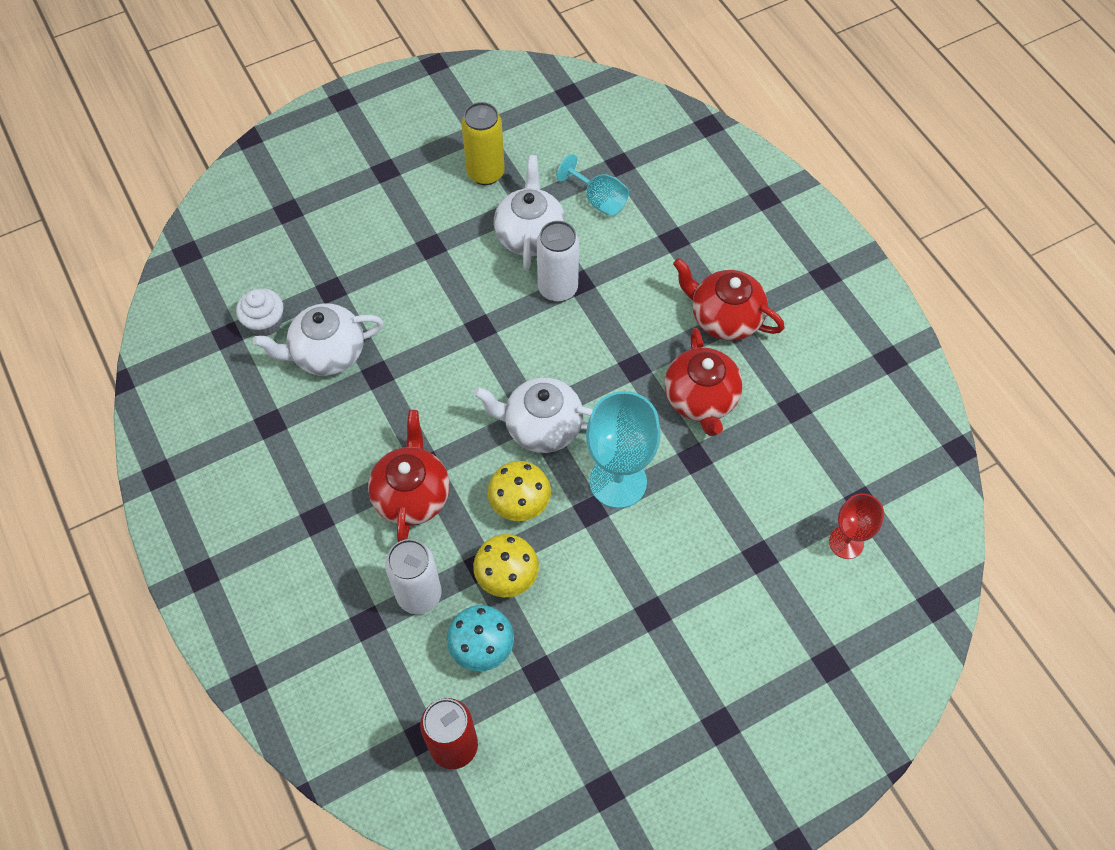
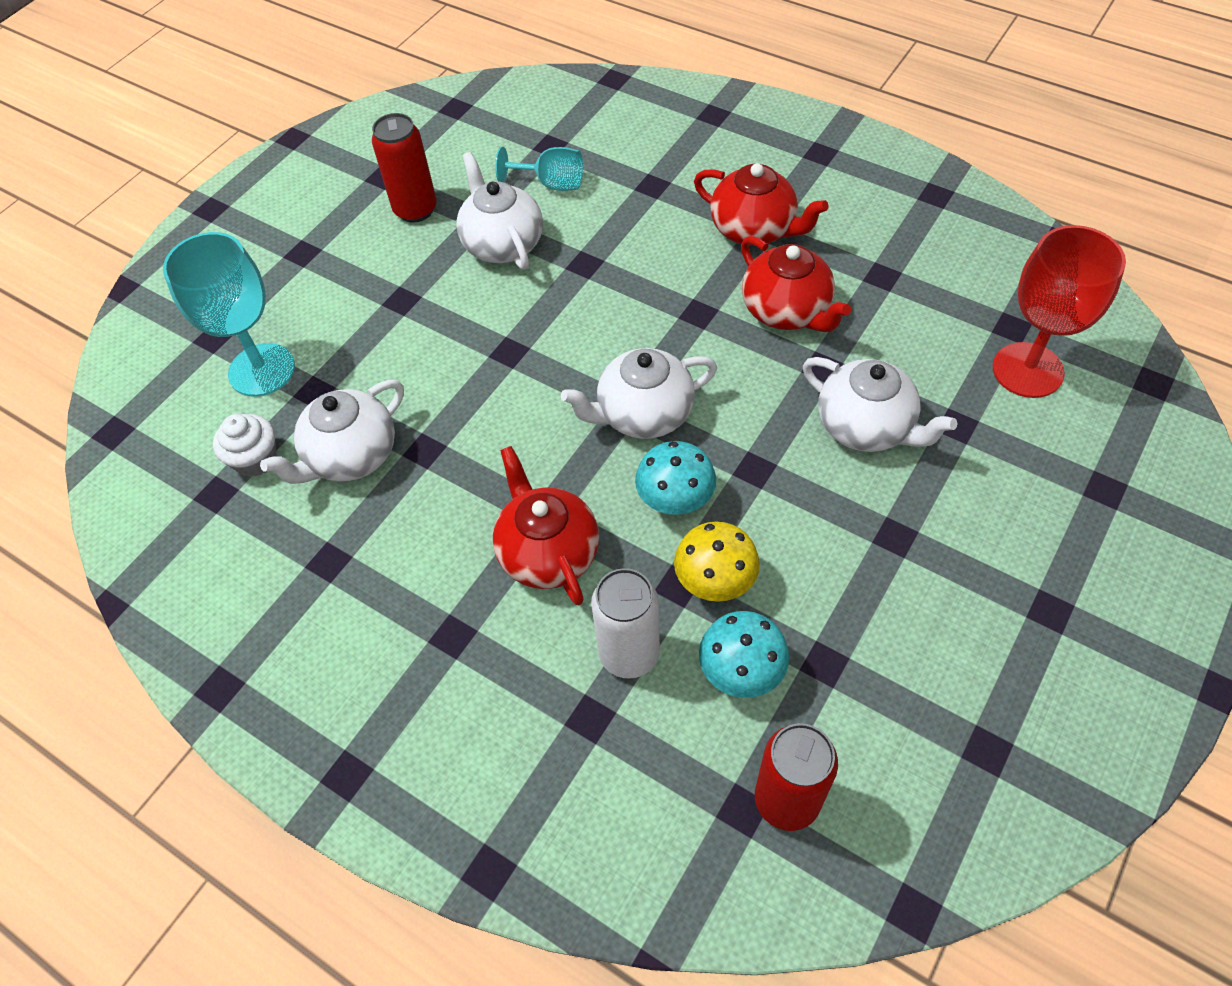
camera: 25 degrees left, 5 degrees down
yellow can [462,102,505,185] -> red can [372,113,437,223]
yellow mushroom [487,461,551,521] -> turquoise mushroom [635,441,716,515]
white can [537,221,579,302] -> none
turquoise goblet [586,391,661,509] -> turquoise goblet moved to [163,232,295,397]
red teapot [673,258,785,341] -> red teapot turned 150 degrees counterclockwise [694,163,829,246]
red goblet [829,494,884,559] -> red goblet [993,225,1126,398], size x1.71
none -> white teapot [803,357,957,452]

